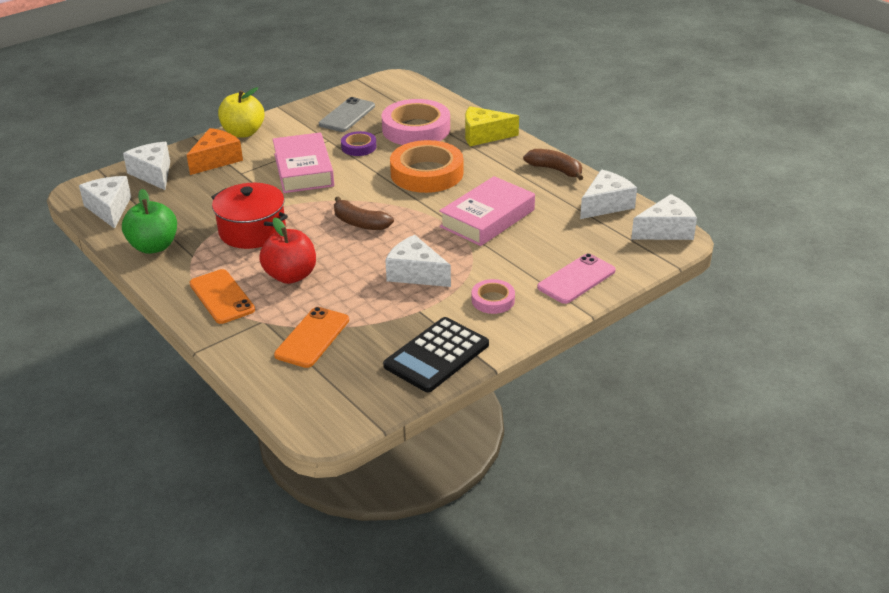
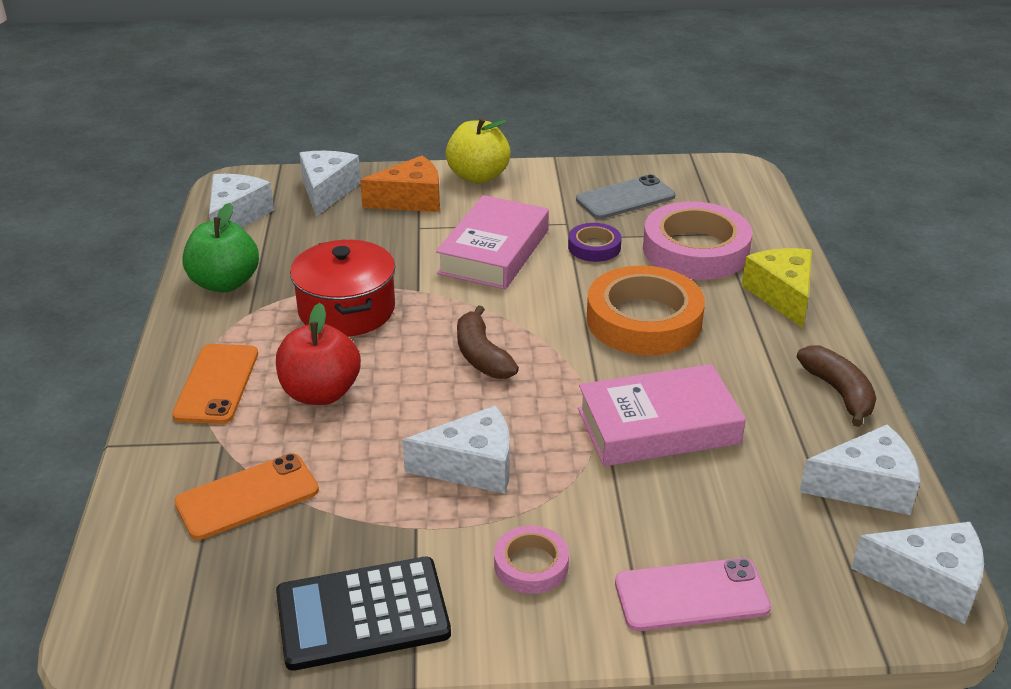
camera: 35 degrees right, 0 degrees up
white cheese [385,235,451,287] -> white cheese turned 105 degrees clockwise [402,405,510,493]
yellow cheese [465,106,519,146] -> yellow cheese turned 45 degrees clockwise [742,248,812,328]

